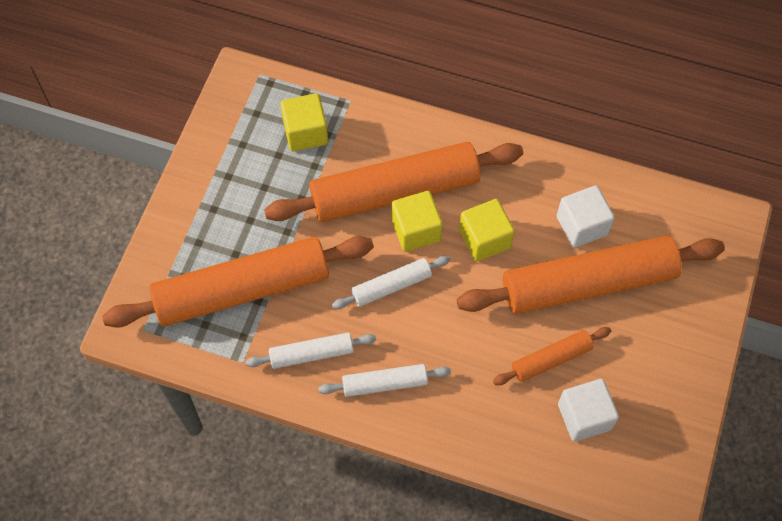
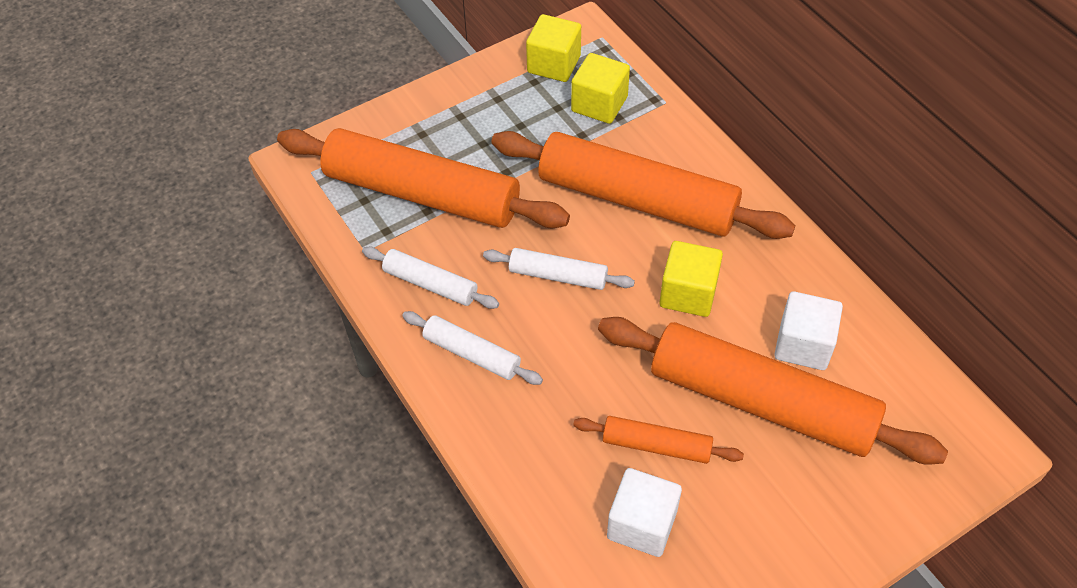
camera: 40 degrees right, 10 degrees down
yellow cube [392,191,443,252] -> yellow cube moved to [526,14,581,82]

